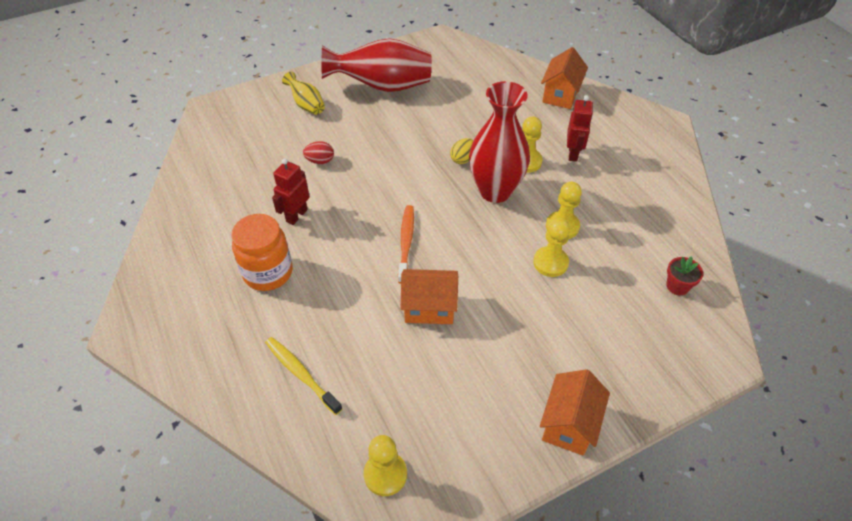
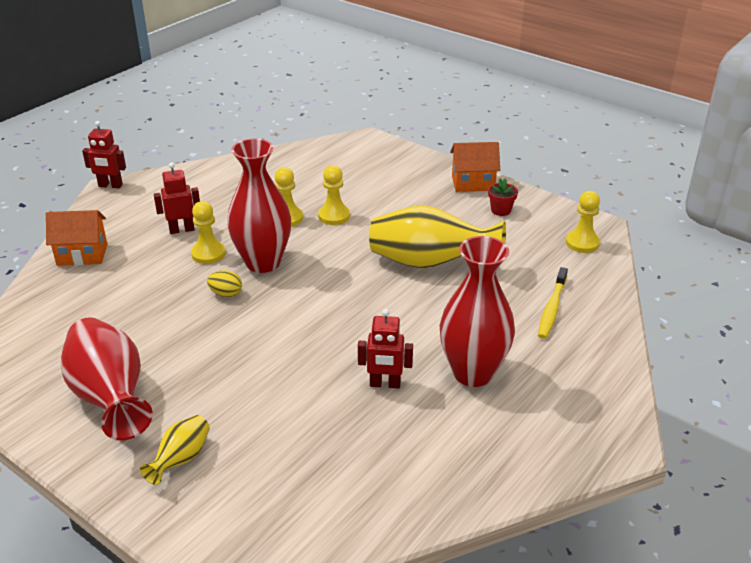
camera: 115 degrees left, 15 degrees down
orange jar [231,214,293,291] -> red vase [439,236,515,387]
red egg [303,141,334,164] -> none
orange toothbrush [398,205,414,284] -> none
orange house [401,269,458,324] -> yellow vase [369,205,506,268]
red flower pot [666,256,703,295] -> red flower pot moved to [488,178,518,216]
none -> red robot [82,121,126,188]

